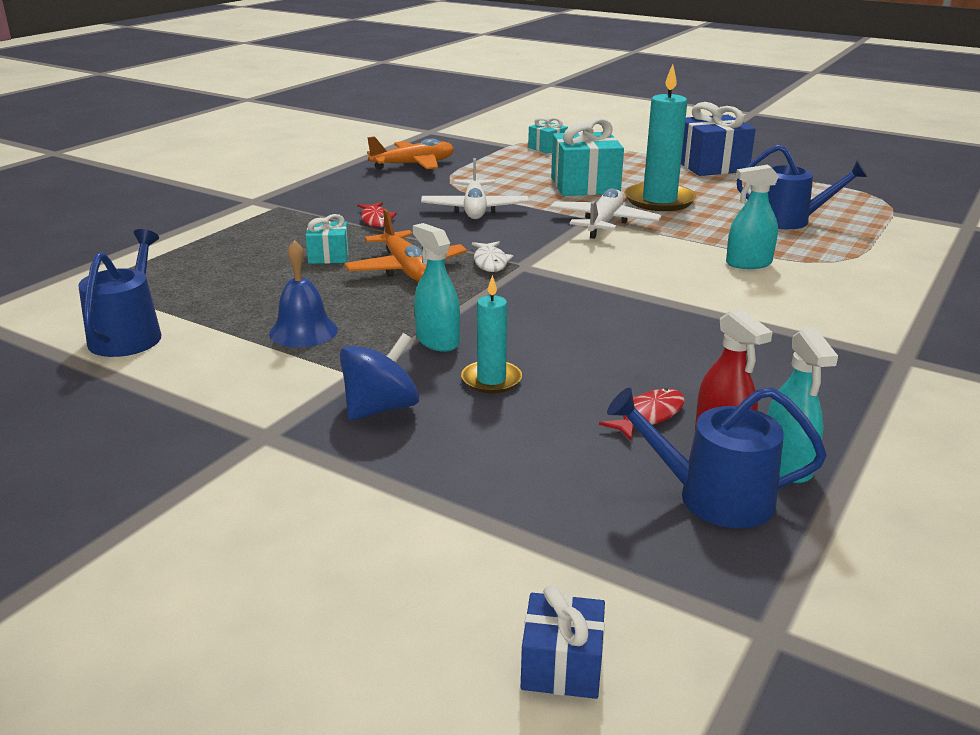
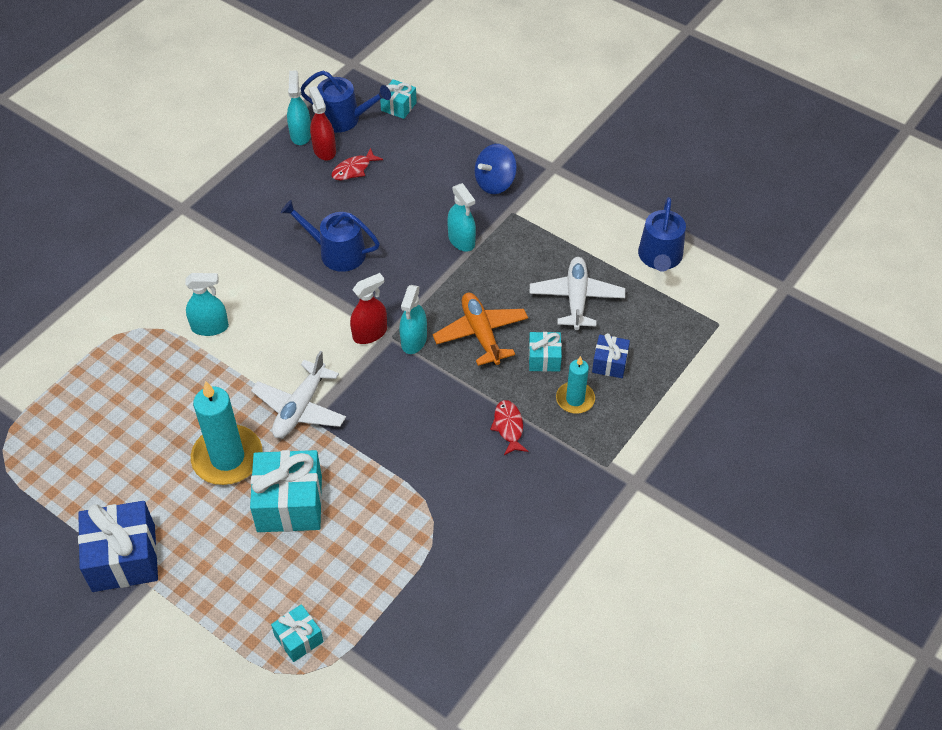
camera: 175 degrees left, 25 degrees up
blue bell [269,240,338,348] -> none
orange plane [367,137,454,170] -> none
white plane [421,158,529,219] -> white plane moved to [529,257,625,330]
turquoise candle [461,275,522,393] -> turquoise candle moved to [556,356,595,414]
white fish [472,241,513,272] -> turquoise spray bottle [399,285,427,354]
blue gift [521,585,605,699] -> blue gift moved to [592,333,630,378]
blue watering can [737,145,867,229] -> blue watering can moved to [281,200,380,272]
none -> red spray bottle [350,273,387,344]
none -> turquoise gift [380,79,417,119]

